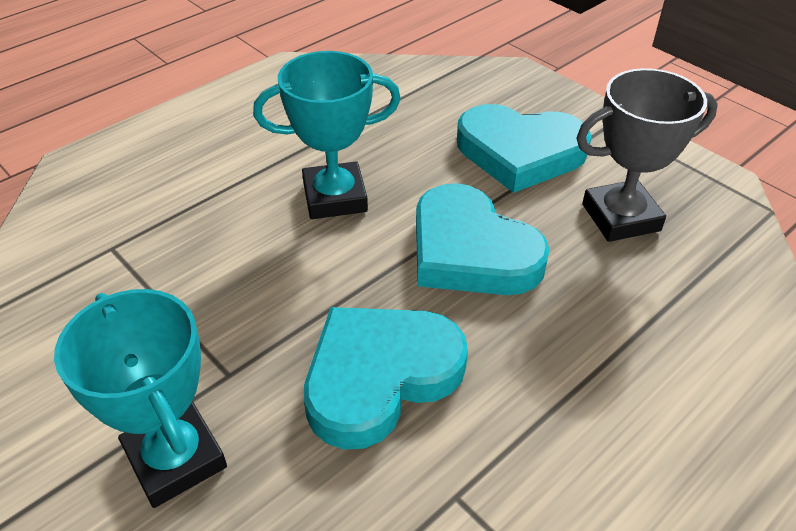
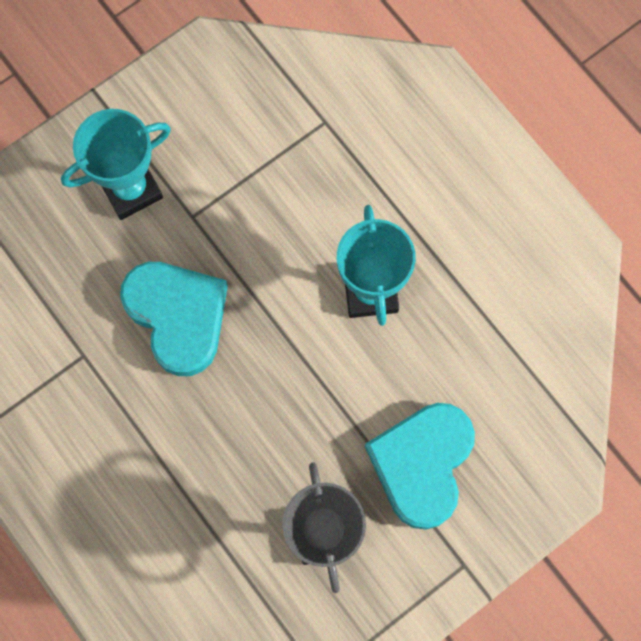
camera: 95 degrees right, 30 degrees up
turquoise heart [416,183,550,295] -> none

